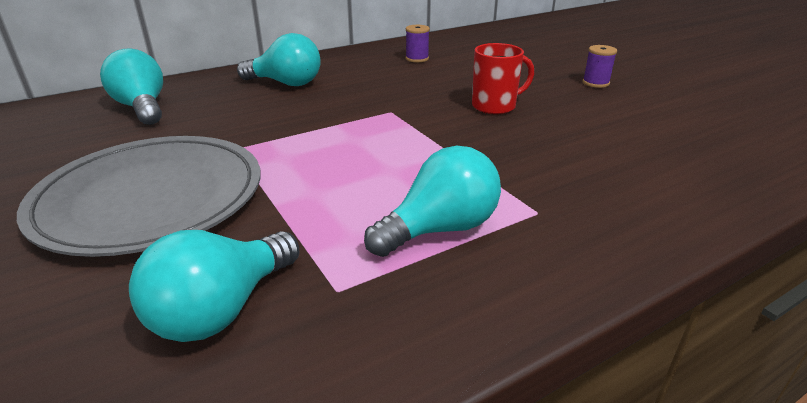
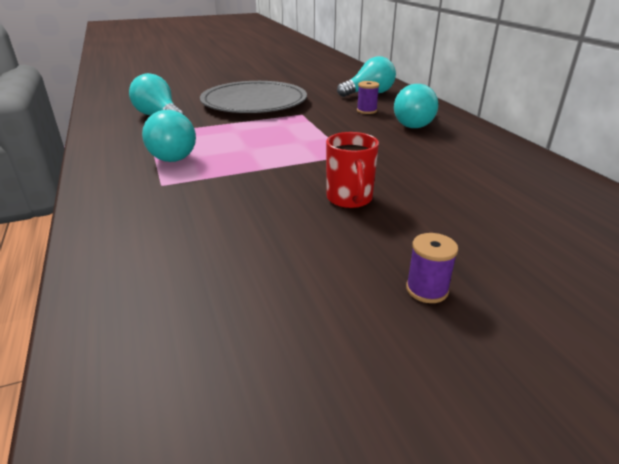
camera: 100 degrees right, 0 degrees up
purple spool [406,25,430,62] -> purple spool moved to [357,81,379,114]

